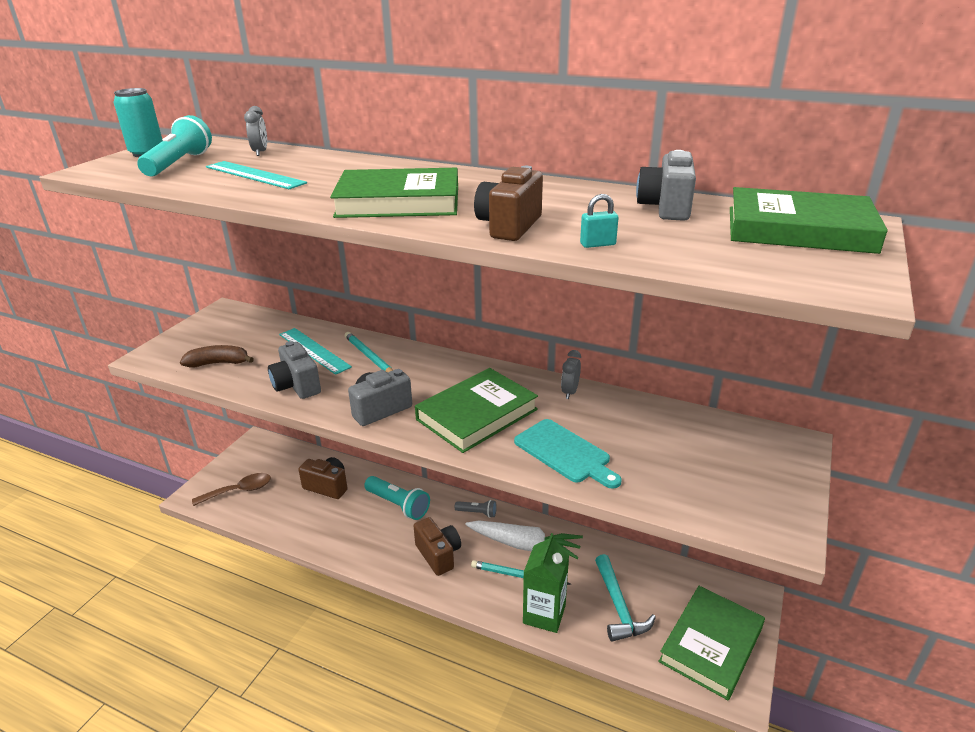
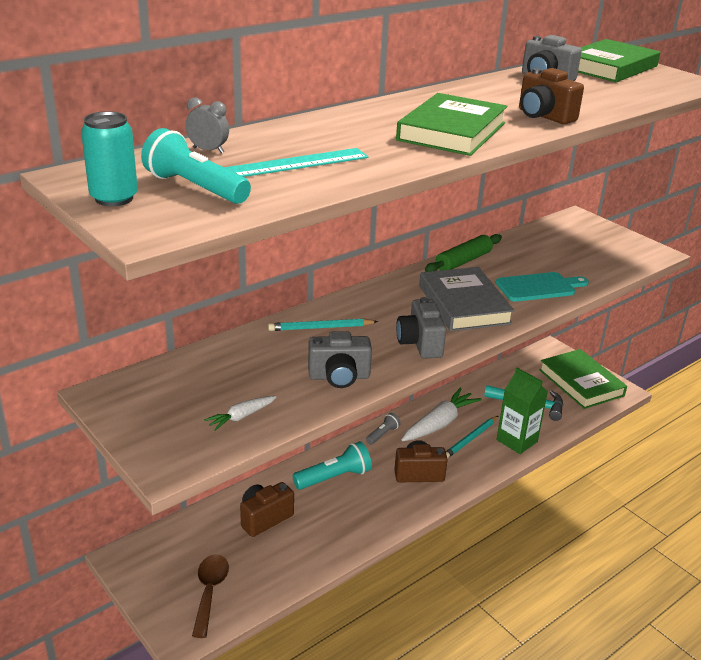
camera: 65 degrees left, 0 degrees up
brown banana [180,345,254,367] -> white carrot [204,396,277,431]
turquoise ruler [279,328,352,375] -> none
green book [415,368,538,453] -> grey book [419,267,514,331]
grey clock [561,350,581,399] -> green rolling pin [425,234,502,272]
turquoise padlock [580,194,619,248] -> none

